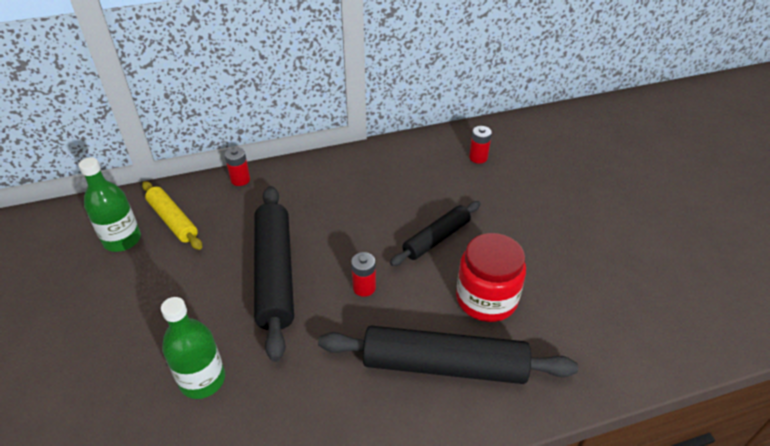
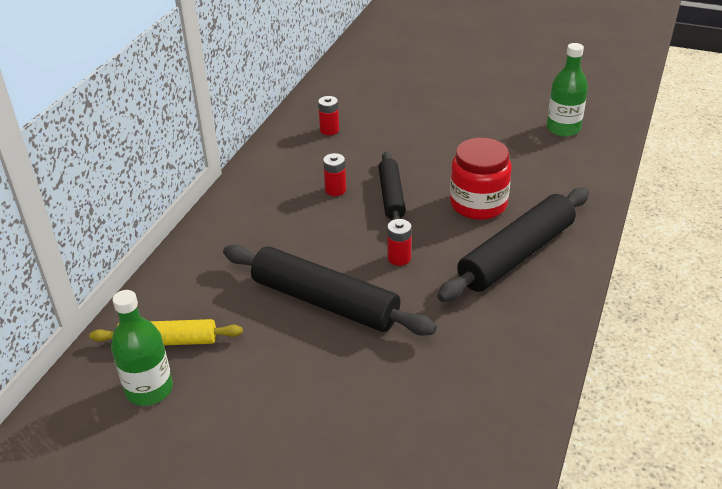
camera: 50 degrees left, 5 degrees down
green bottle [161,297,225,399] -> green bottle moved to [547,43,588,137]
red battery [225,147,250,186] -> red battery moved to [323,153,346,196]

